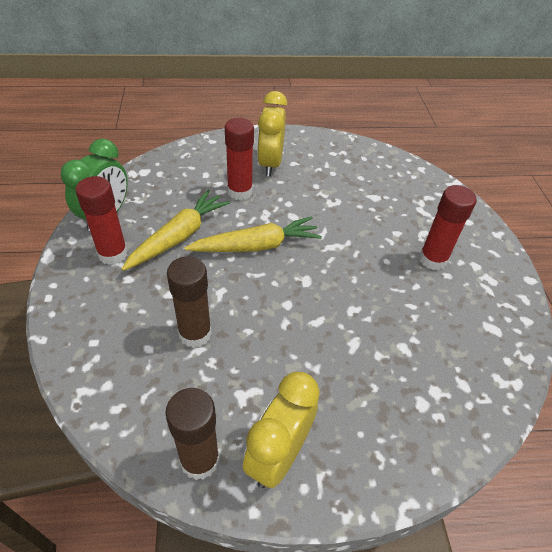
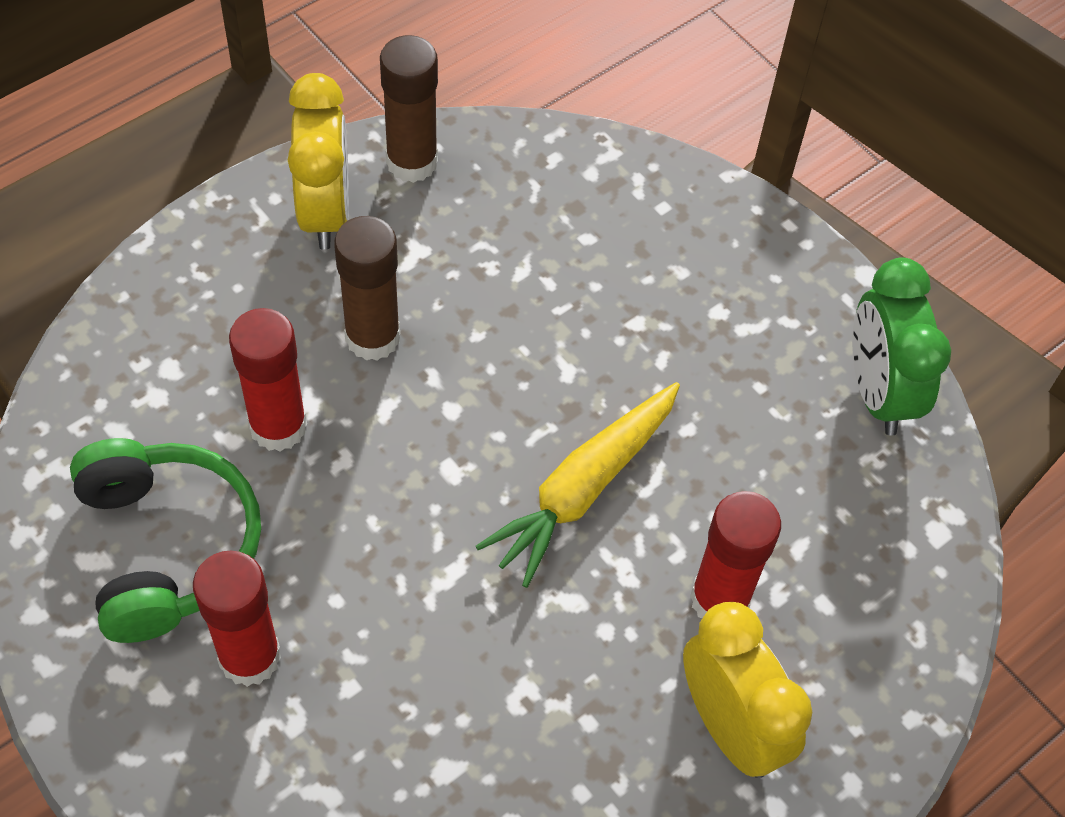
camera: 145 degrees right, 10 degrees up
red glue stick [76,176,128,265] -> red glue stick moved to [229,308,307,451]
yellow carrot [122,190,230,271] -> none
brown glue stick [167,256,212,348] -> brown glue stick moved to [334,216,400,361]
none -> green headphones [70,438,261,643]

